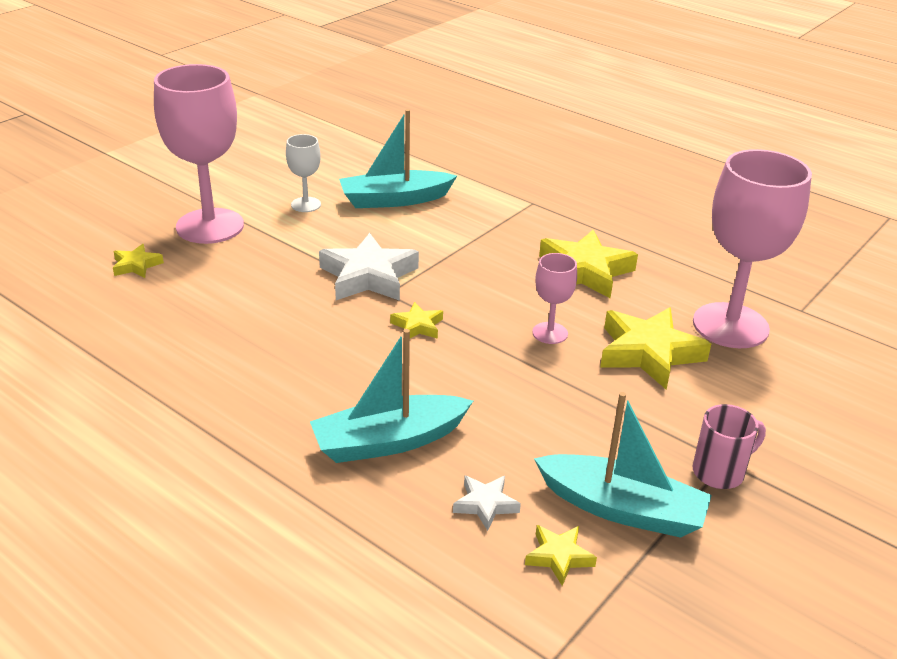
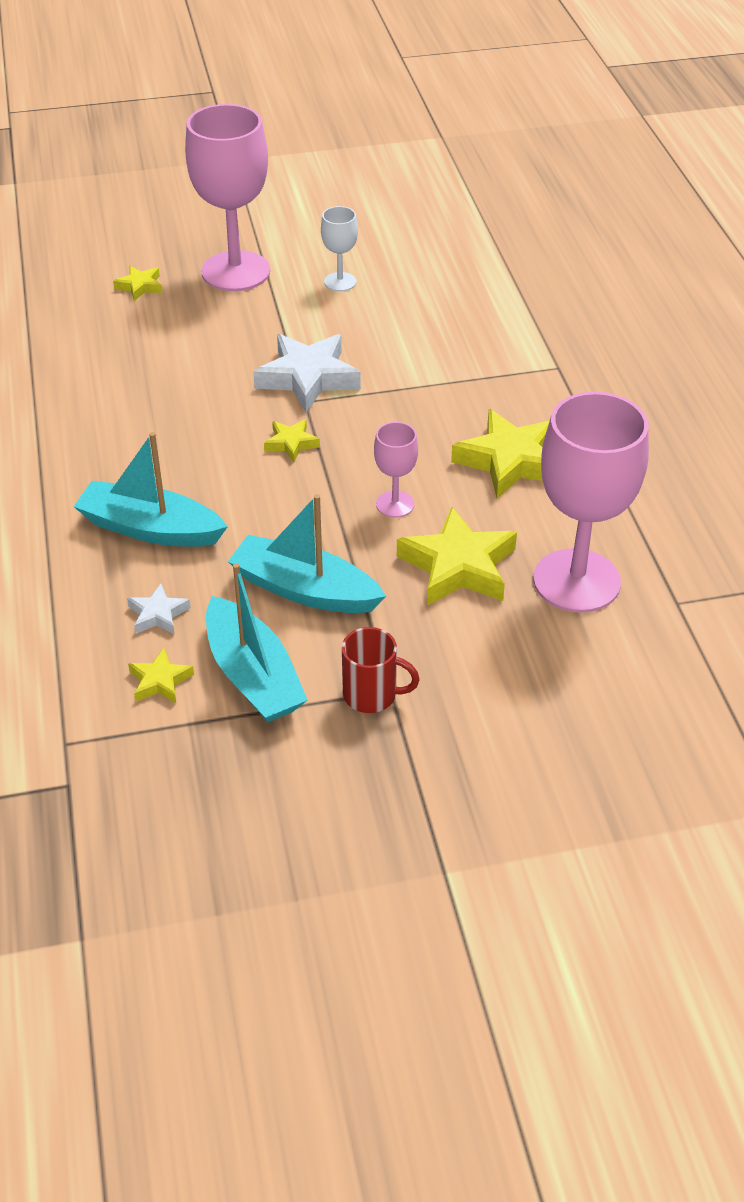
camera: 40 degrees right, 10 degrees up
turquoise boat [339,109,457,208] -> turquoise boat moved to [228,494,386,613]
pink mug [693,404,766,489] -> red mug [342,627,420,713]

